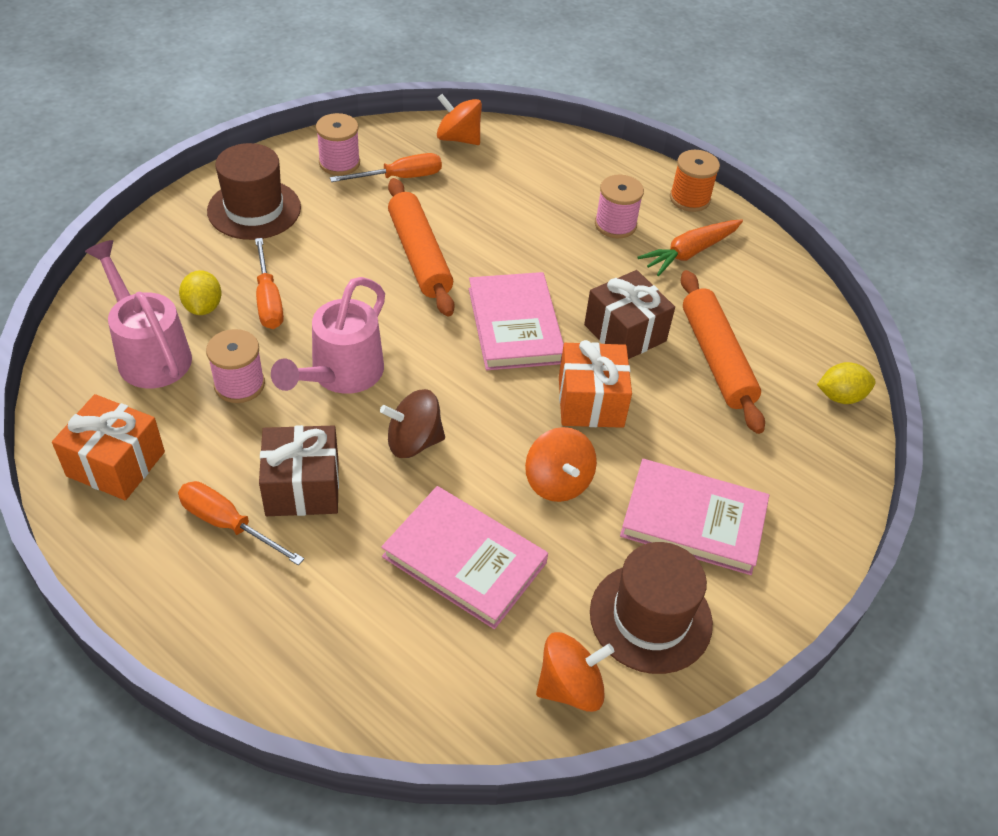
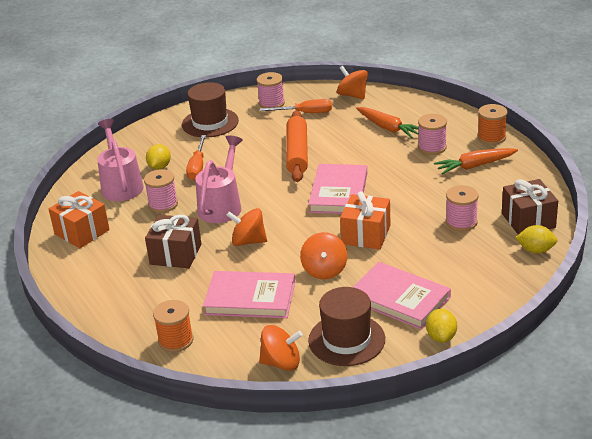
camera: 25 degrees right, 15 degrees down
orange screwdriver [178,481,304,566] -> none
pink watering can [271,277,385,394] -> pink watering can turned 150 degrees clockwise [196,135,243,223]
brown spinning top [380,389,445,458] -> orange spinning top [226,208,267,246]
pink book [381,486,548,629] -> pink book turned 45 degrees counterclockwise [203,271,295,318]
brown gift [584,270,675,359] -> brown gift moved to [502,179,558,235]
orange rolling pin [681,270,765,434] -> pink spool [446,185,479,231]
none -> orange spool [153,300,193,352]
none -> orange carrot [356,107,419,138]
none -> yellow lemon [426,309,457,343]

